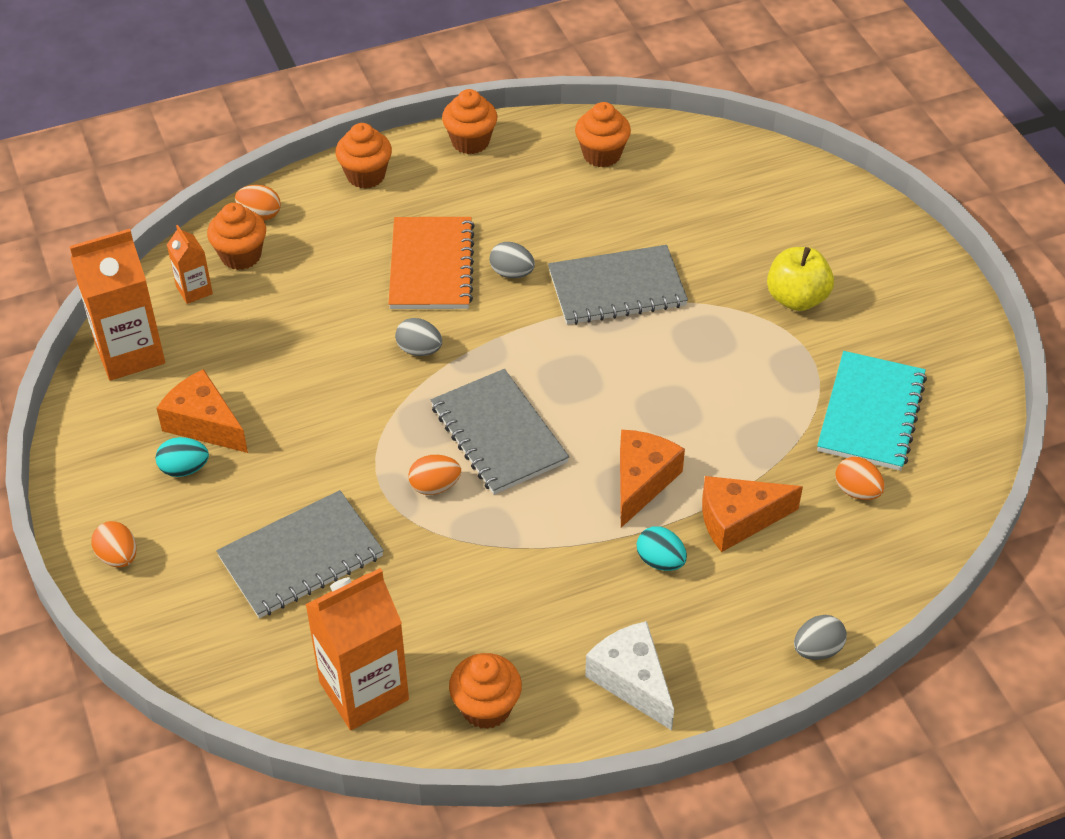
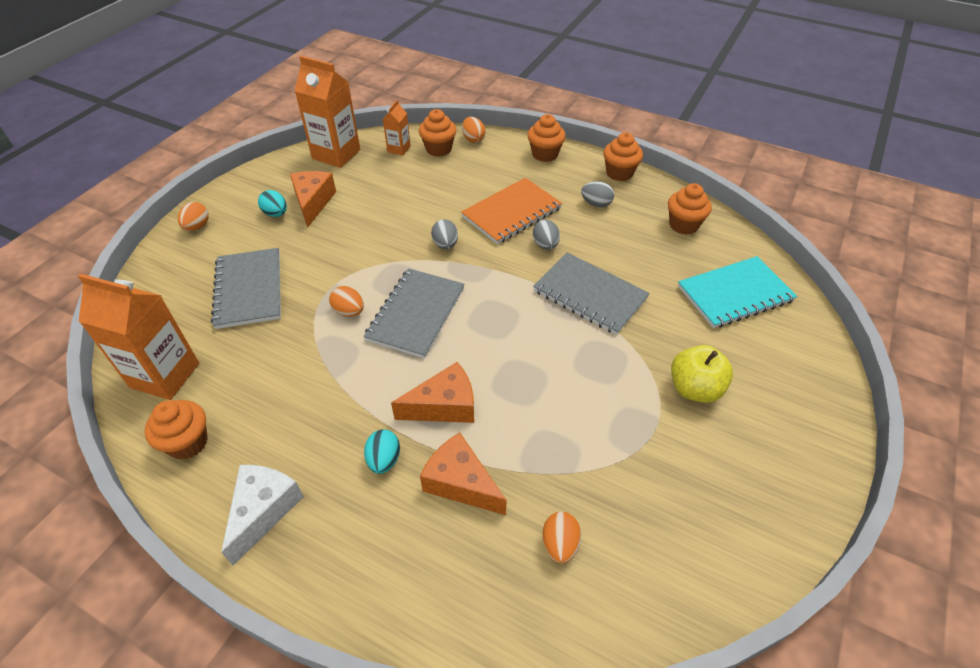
camera: 50 degrees right, 0 degrees up
grey notebook [216,490,384,618] -> grey notebook turned 60 degrees clockwise [211,248,281,329]
grey egg [794,615,847,660] -> grey egg moved to [581,181,614,207]
turquoise notebook [817,351,927,471] -> turquoise notebook moved to [678,256,797,328]

